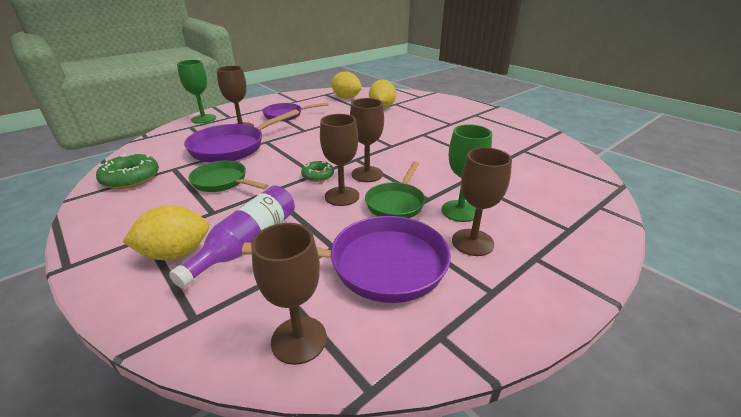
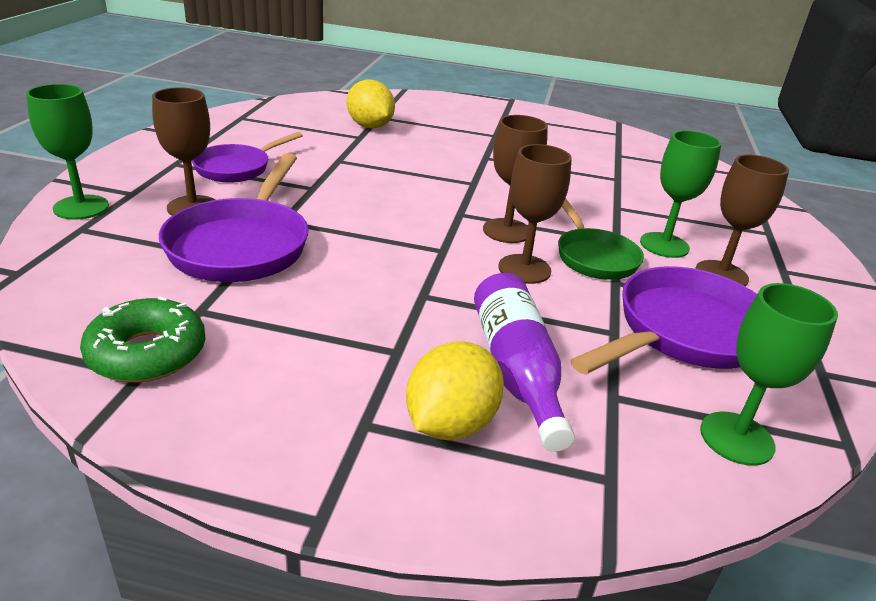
camera: 40 degrees left, 0 degrees up
green pan [188,160,269,192] -> none
brown goblet [251,223,327,365] -> green goblet [700,283,838,466]
green donut [301,160,334,182] -> none
yellow lemon [330,71,362,99] -> none

